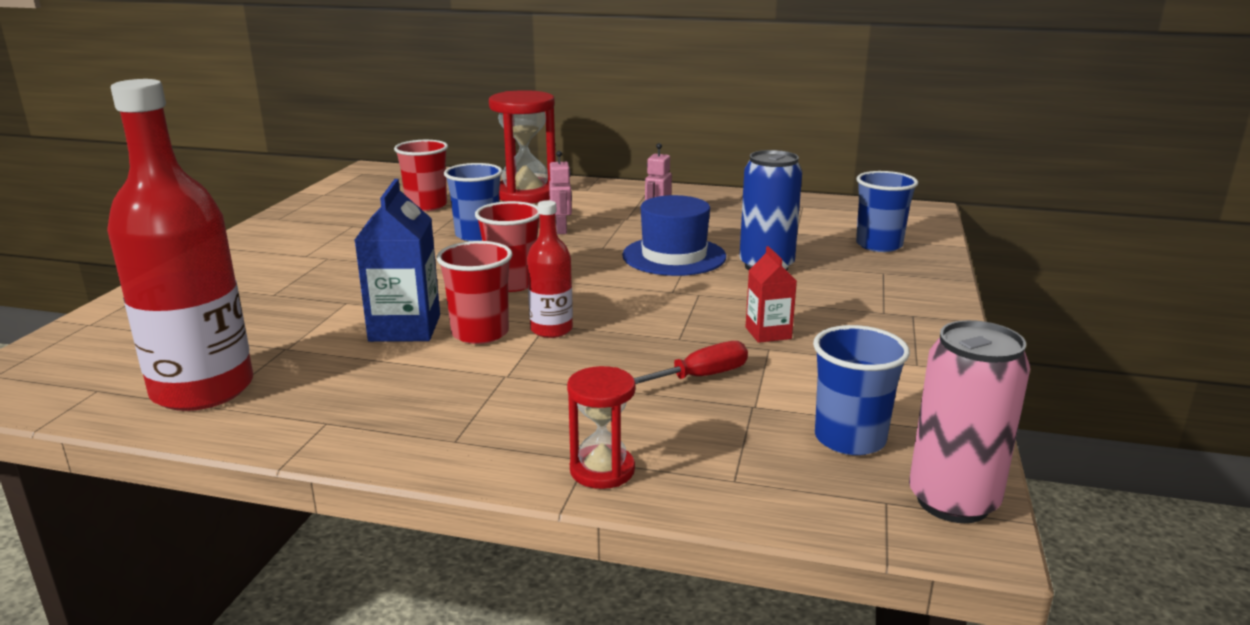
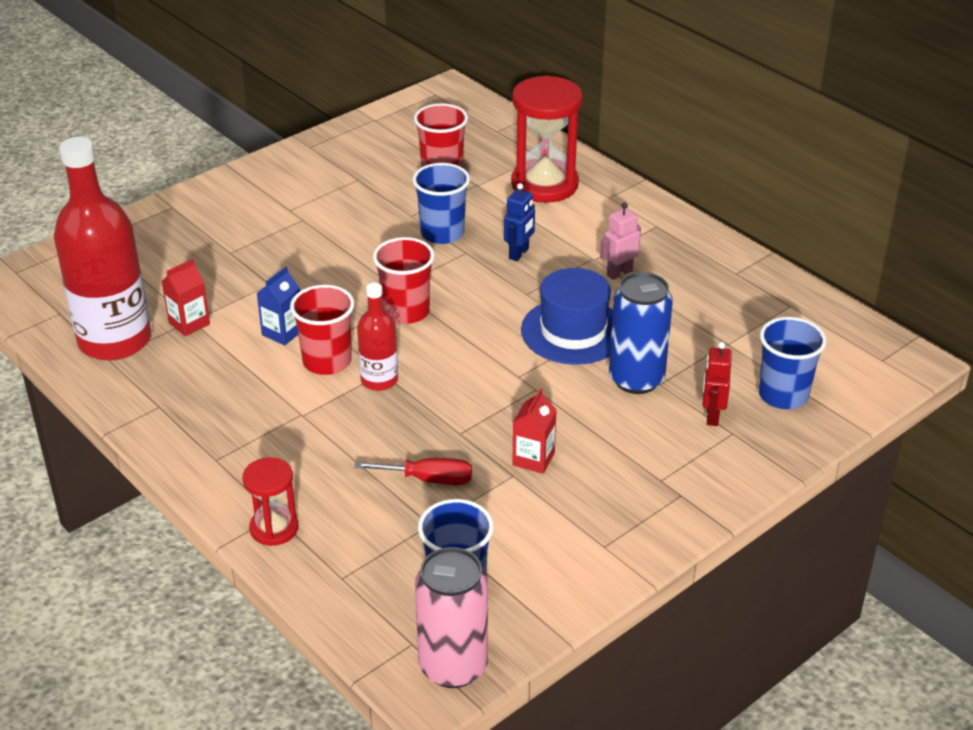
camera: 35 degrees right, 15 degrees up
blue carton [355,179,440,342] -> blue carton [257,267,300,345], size x0.59
pink robot [549,151,572,234] -> blue robot [504,183,535,261]
none -> red carton [162,259,210,336]
none -> red robot [703,342,732,426]

